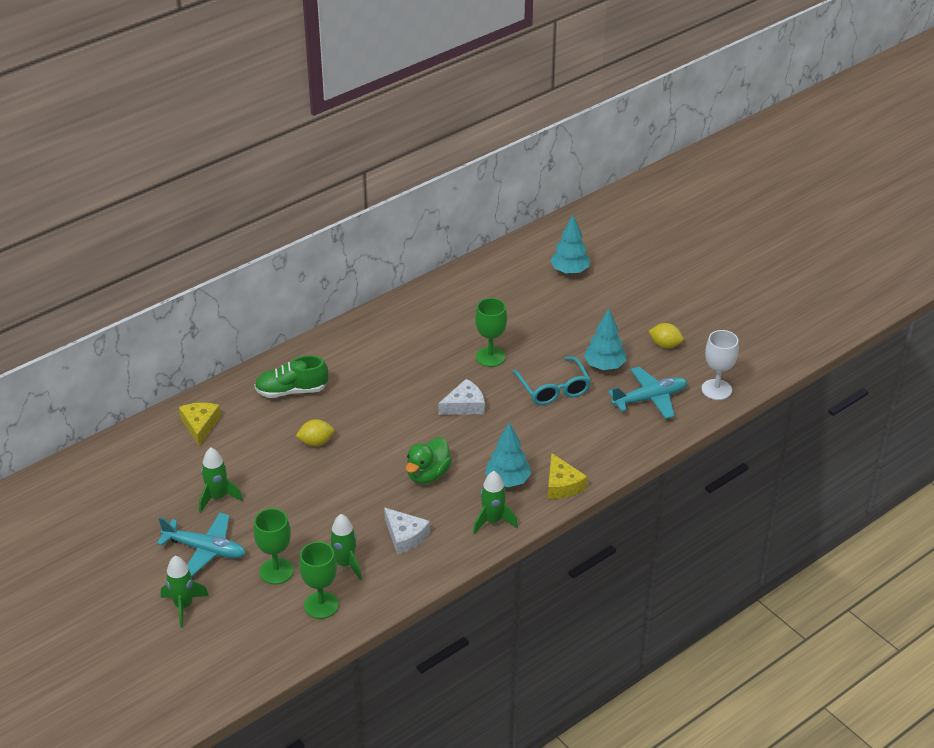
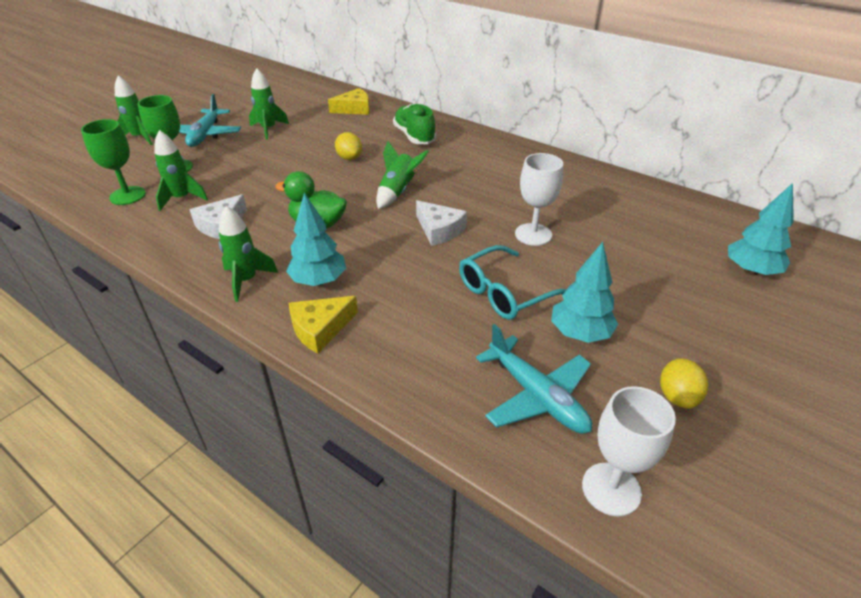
camera: 75 degrees right, 0 degrees up
green goblet [475,298,507,367] -> white goblet [515,153,563,246]
none -> green rocket [376,141,429,209]

